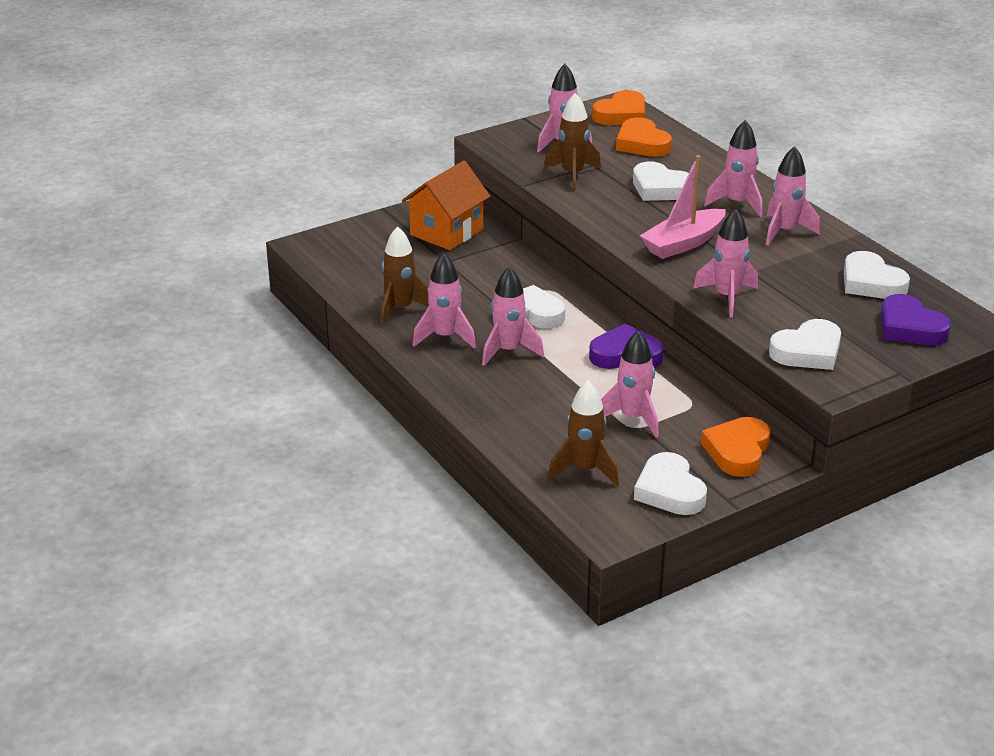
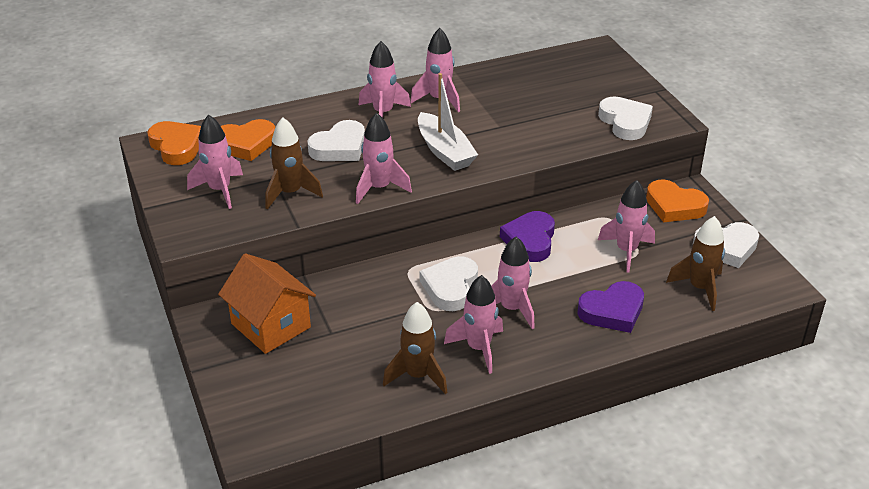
camera: 80 degrees left, 5 degrees up
pink boat [640,155,726,259] -> white boat [418,73,478,171]
pink rocket [693,209,758,317] -> pink rocket moved to [356,112,412,204]
white heart [844,251,910,299] -> none
purple heart [880,294,951,345] -> purple heart moved to [577,281,644,333]

